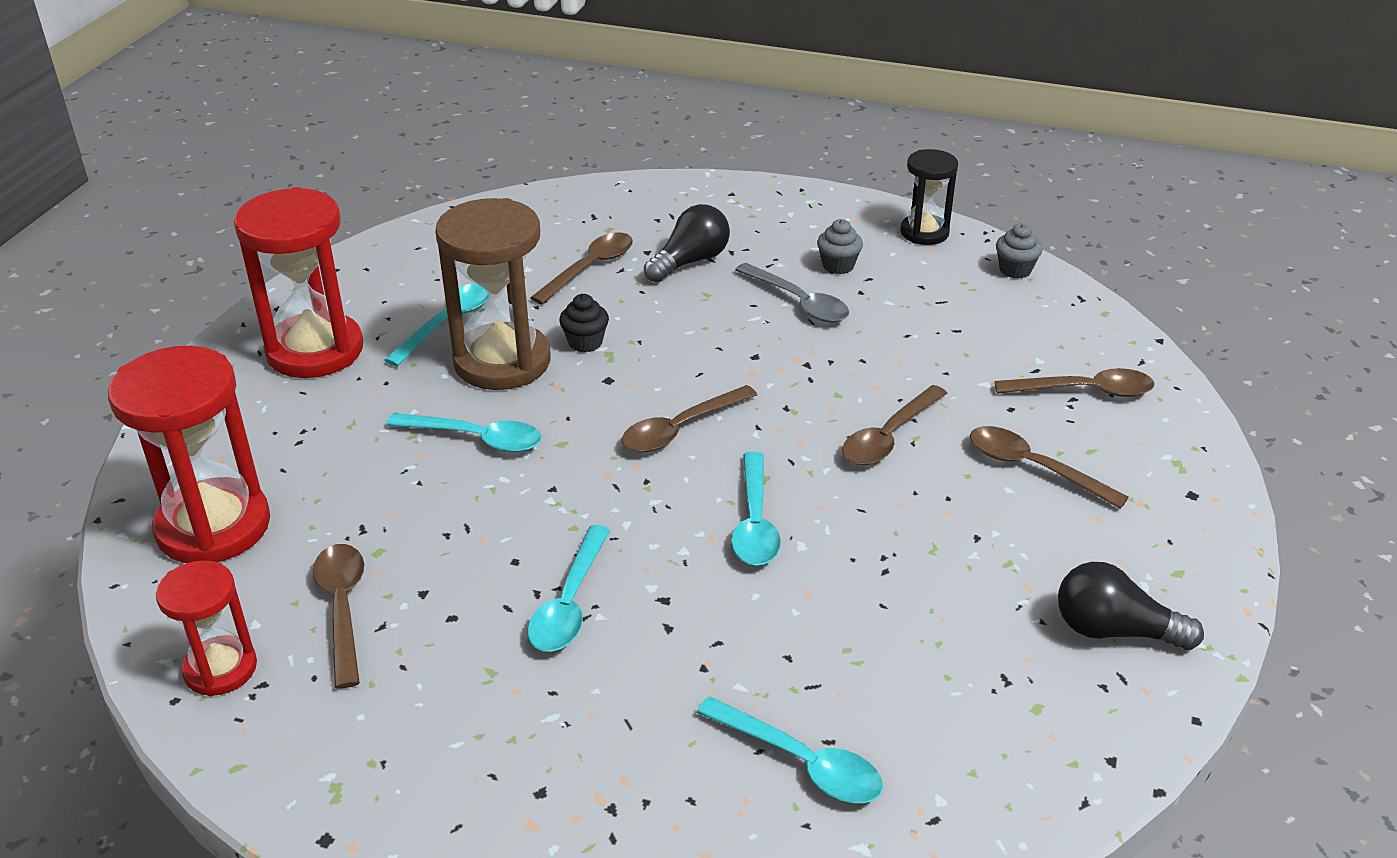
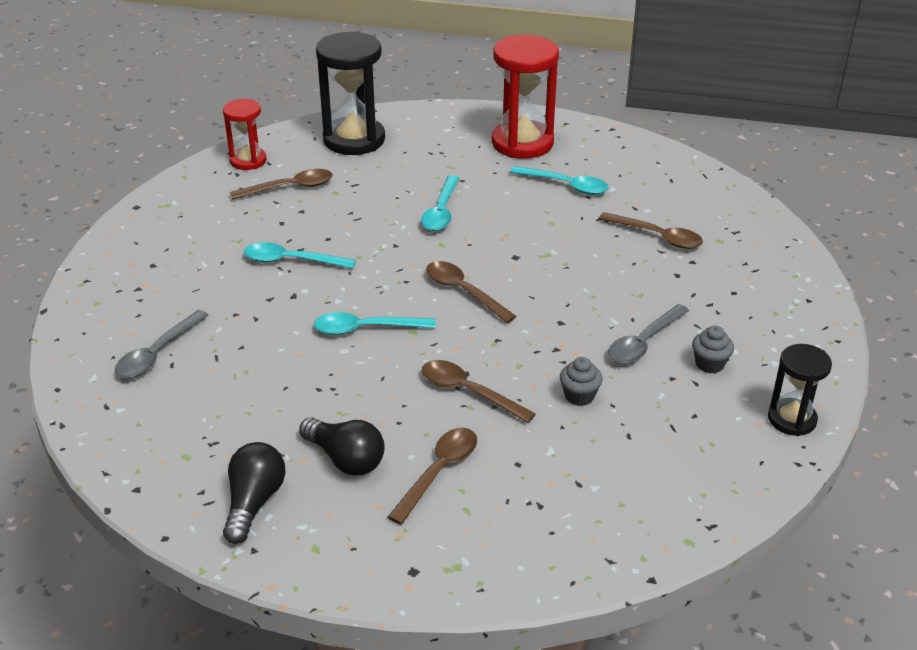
camera: 85 degrees right, 0 degrees up
red hourglass [108,346,270,563] -> black hourglass [316,31,385,155]
brown hourglass [435,198,550,390] -> none
black cupcake [559,294,609,353] -> none
black light bulb [644,204,730,283] -> black light bulb moved to [299,418,385,476]
turquoise spoon [696,696,883,803] -> grey spoon [115,310,209,378]
brown spoon [994,368,1154,397] -> none
grey cupcake [996,223,1042,279] -> grey cupcake moved to [560,357,603,406]

